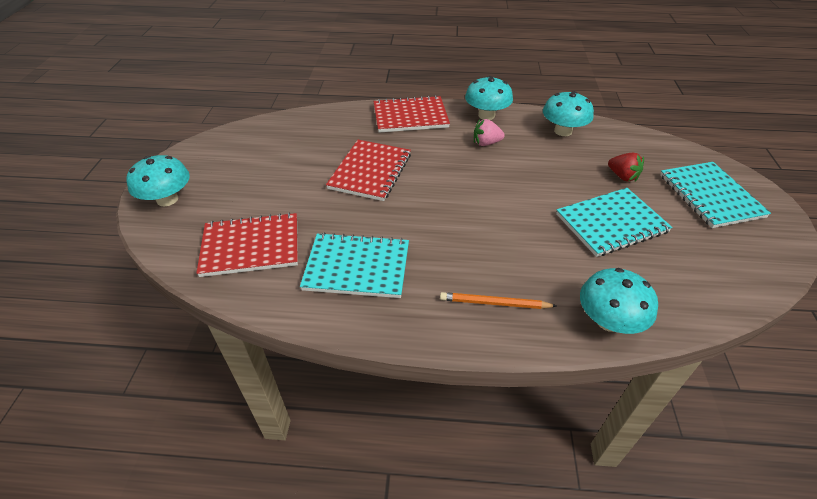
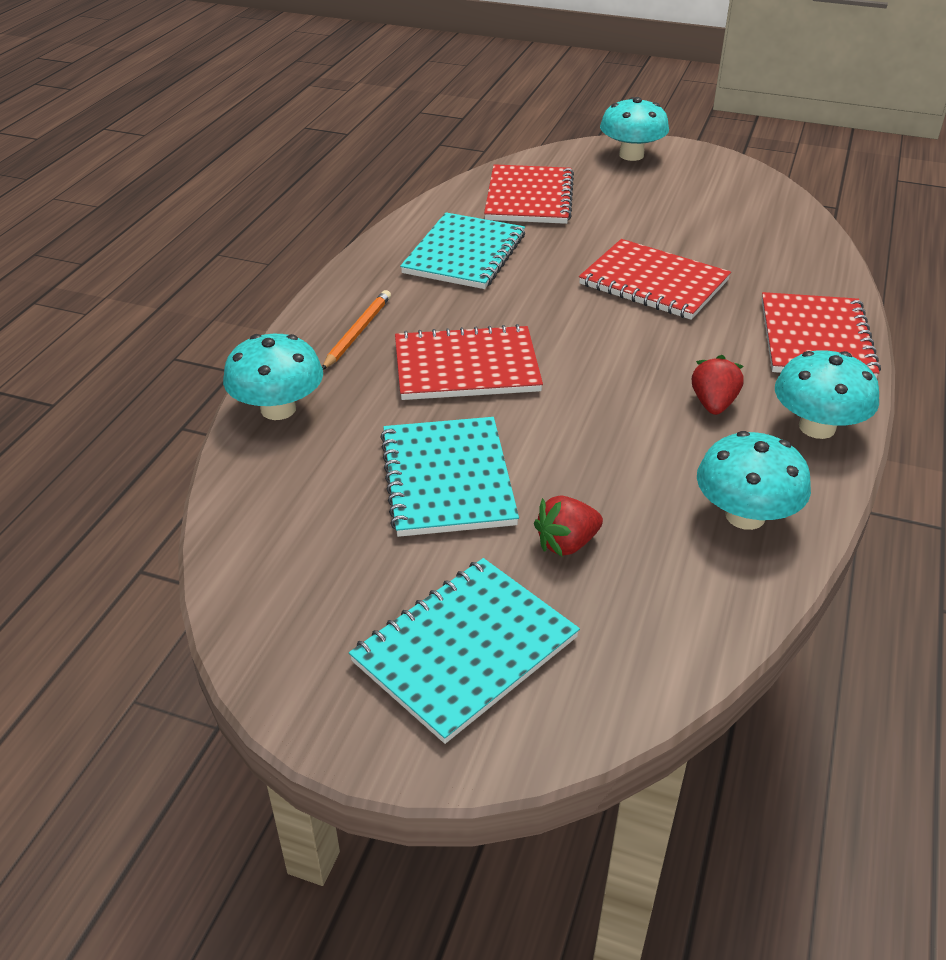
camera: 105 degrees right, 5 degrees down
pink strawberry [474,119,505,146] -> red strawberry [692,355,744,415]
turquoise notebook [660,162,771,228] -> turquoise notebook turned 45 degrees counterclockwise [349,558,580,744]
none -> red notebook [395,324,543,400]

